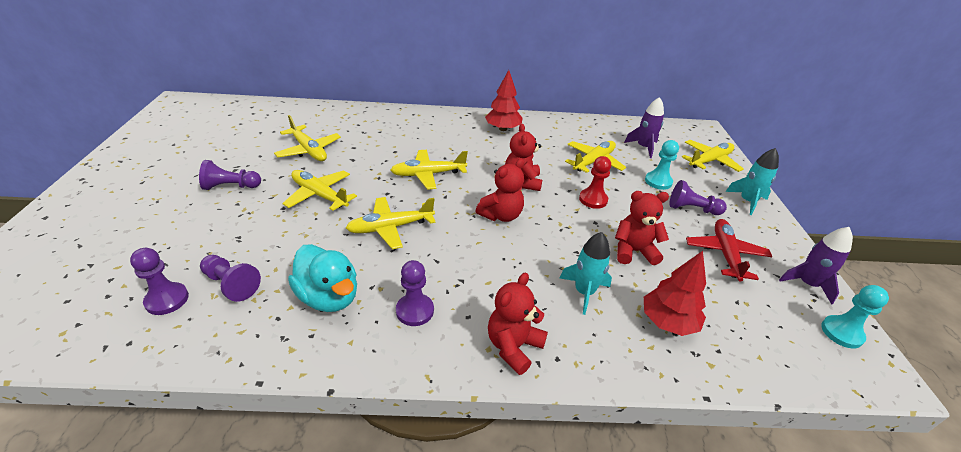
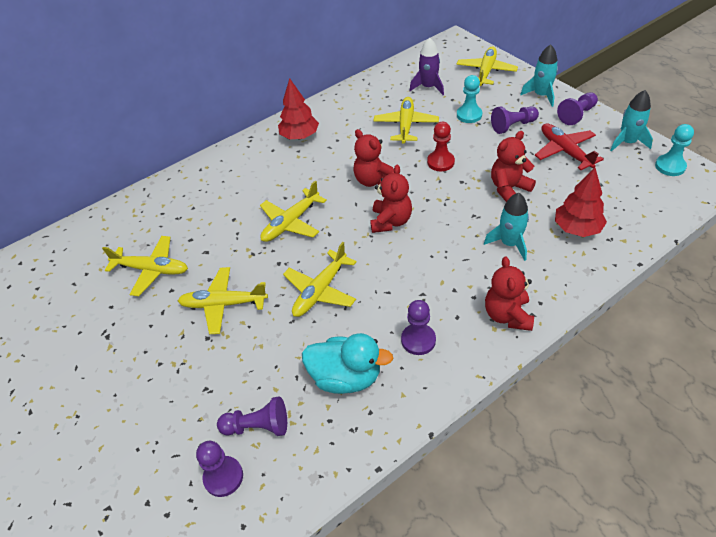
camera: 30 degrees left, 10 degrees up
purple pawn [199,160,261,190] -> purple pawn moved to [557,92,598,125]
purple rocket [779,227,853,305] -> turquoise rocket [610,90,653,152]

